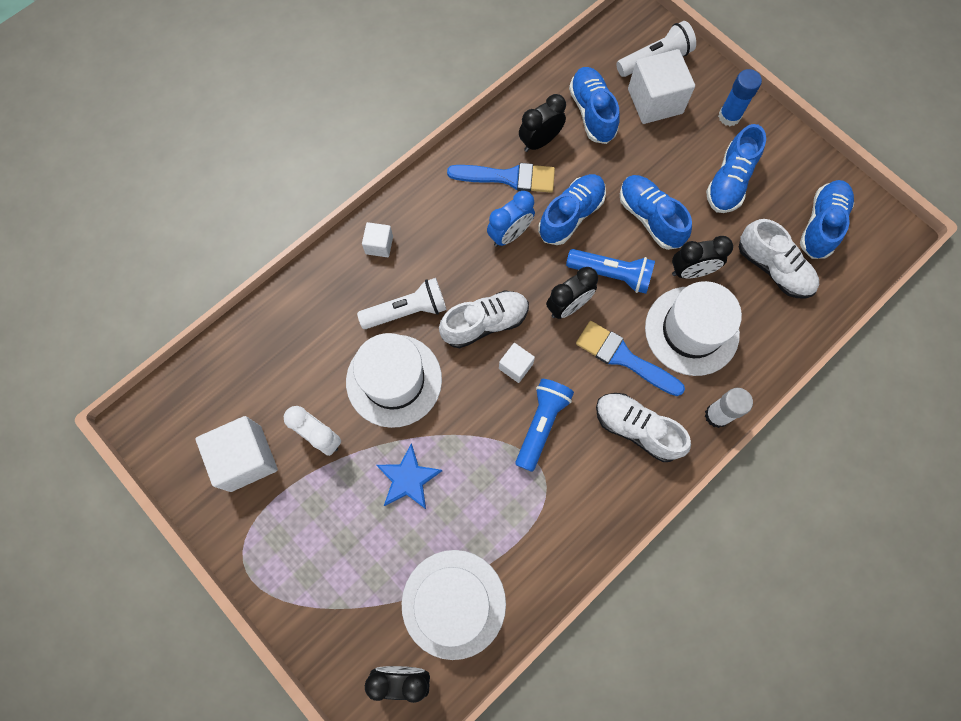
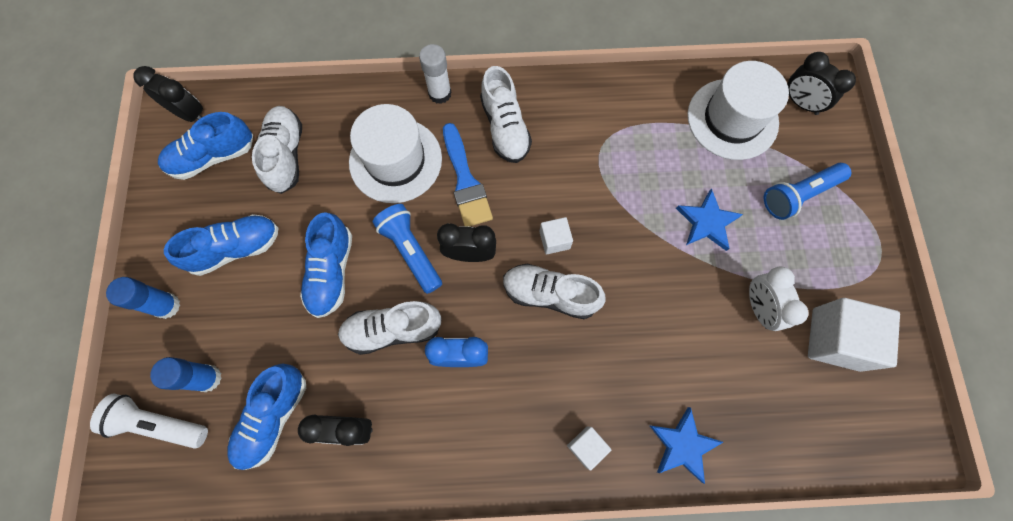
camera: 140 degrees left, 0 degrees up
white hat [346,333,442,428] -> none
white flashlight [357,278,447,329] -> none
blue brush [447,163,555,193] -> none
blue flashlight [515,379,574,472] -> blue flashlight moved to [764,163,851,220]
blue shoe [538,174,606,245] -> white shoe [338,301,442,355]
white cube [628,49,695,124] -> blue glue stick [150,357,222,392]
black clock [672,236,733,278] -> black clock moved to [133,66,203,122]
none -> blue star [650,407,723,484]

